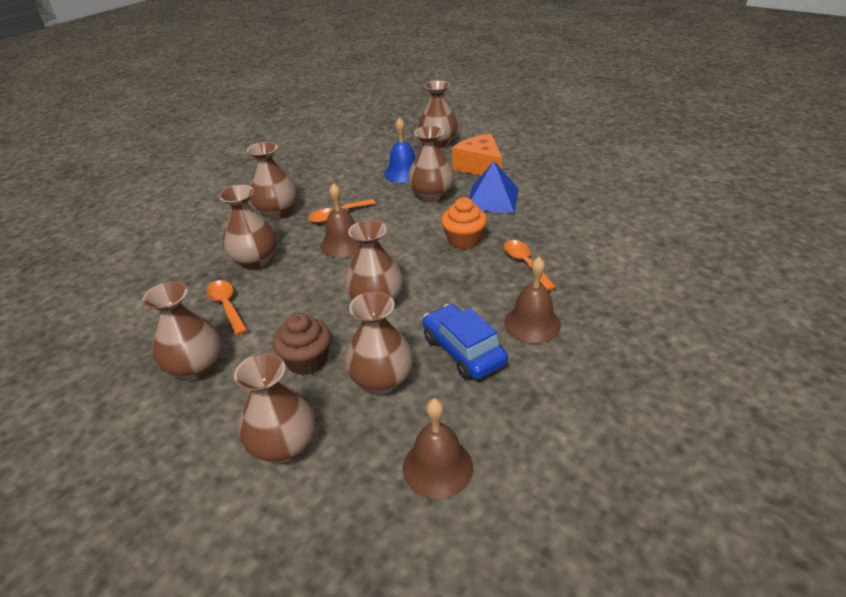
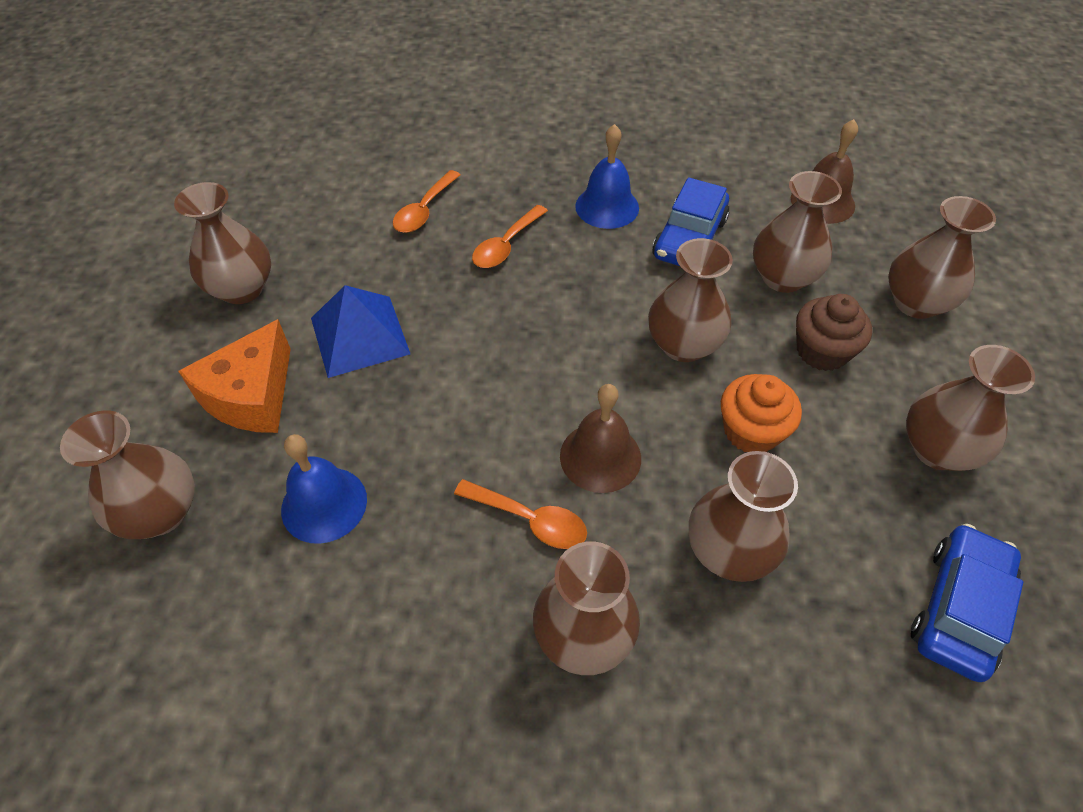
camera: 125 degrees left, 15 degrees up
orange spoon [206,280,247,335] -> orange spoon moved to [393,170,460,233]
brown vase [408,126,454,202] -> brown vase moved to [174,182,271,304]
orange cupcake [441,197,487,249] -> orange cupcake moved to [721,374,802,452]
brown bell [504,257,561,343] -> blue bell [575,124,639,229]
none -> blue car [911,524,1023,682]

